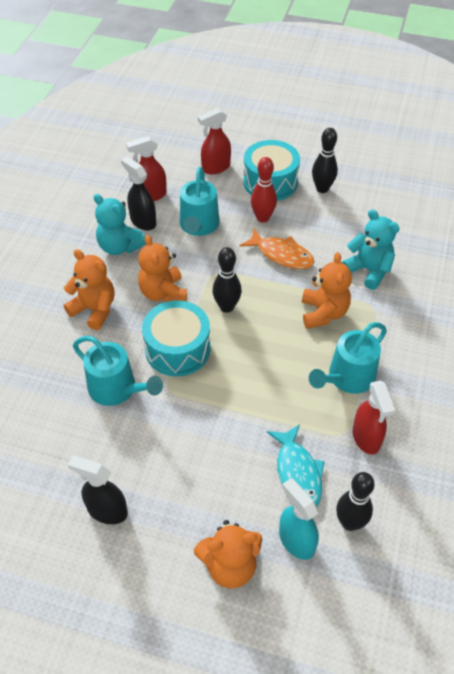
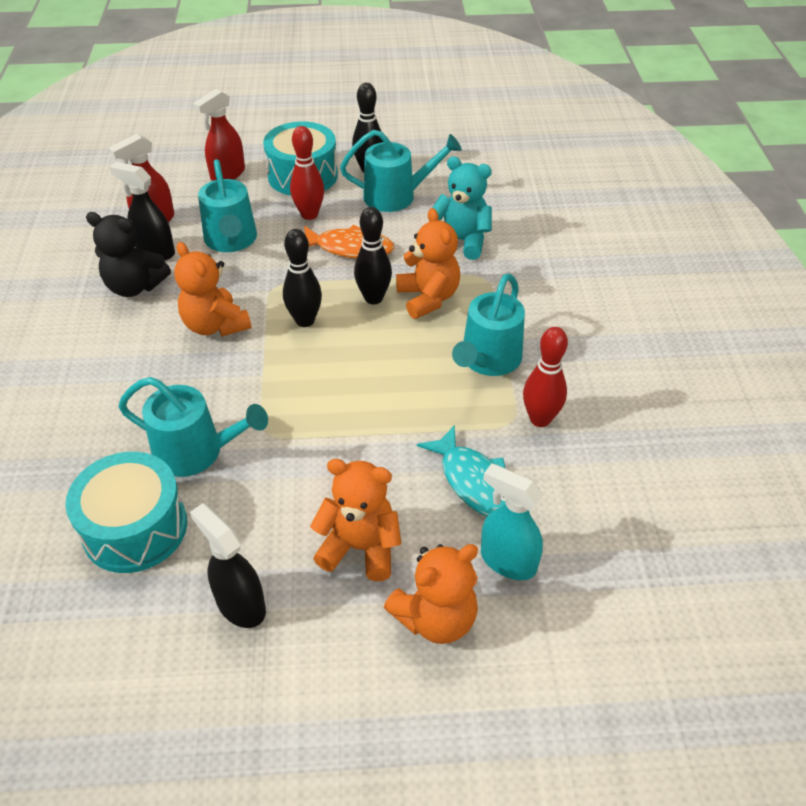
camera: 20 degrees left, 5 degrees down
orange teddy bear [64,249,115,330] -> orange teddy bear moved to [310,459,401,581]
black spray bottle [68,456,128,524] -> black spray bottle turned 45 degrees clockwise [190,503,266,628]
turquoise teddy bear [93,194,146,255] -> black teddy bear [86,212,171,297]
turquoise drum [142,300,210,376] -> turquoise drum moved to [65,452,187,573]
black bowling pin [336,472,375,531] -> black bowling pin moved to [354,207,392,304]
red spray bottle [353,381,395,455] -> red bowling pin [523,327,568,427]
none -> turquoise watering can [340,130,462,212]

